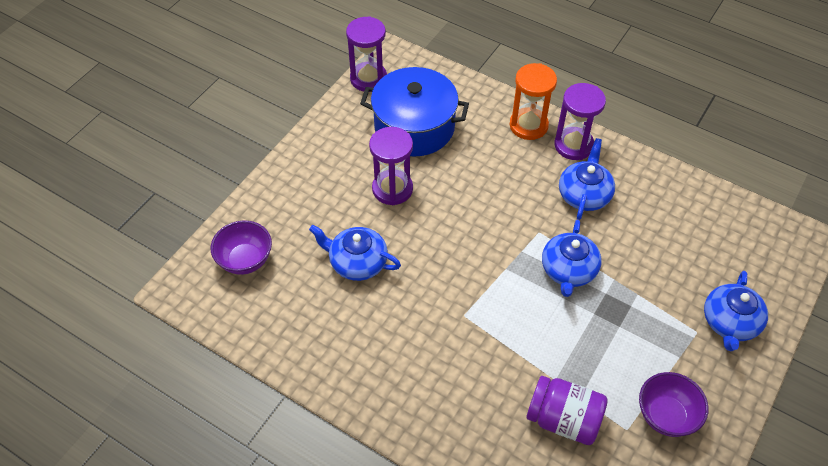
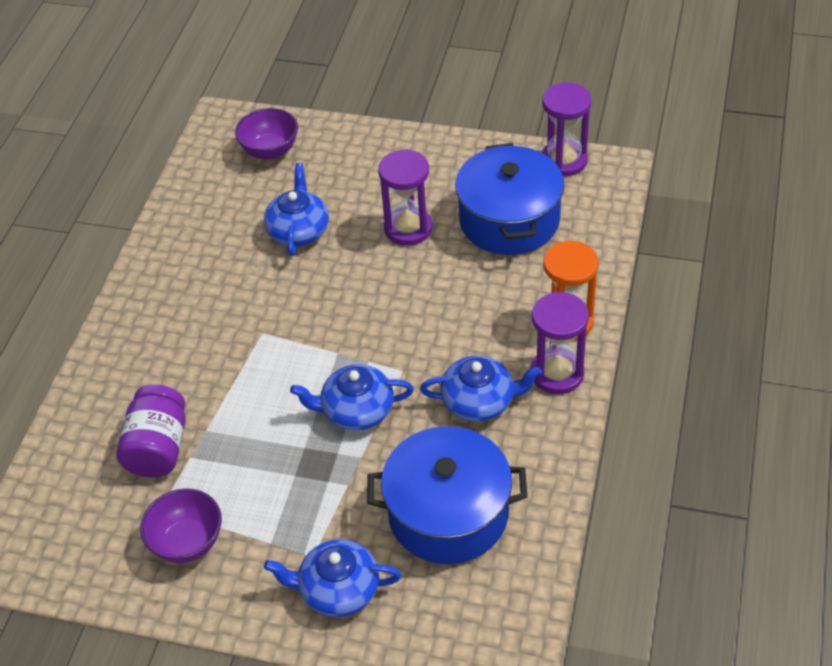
camera: 75 degrees right, 5 degrees down
none -> blue pot [367,426,528,564]

